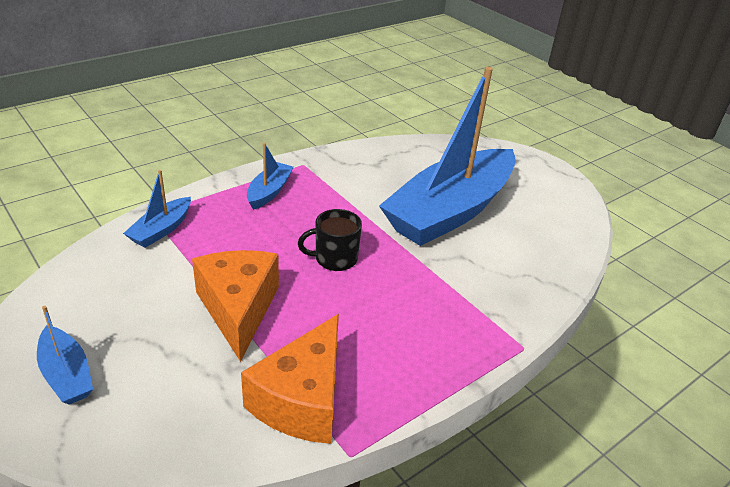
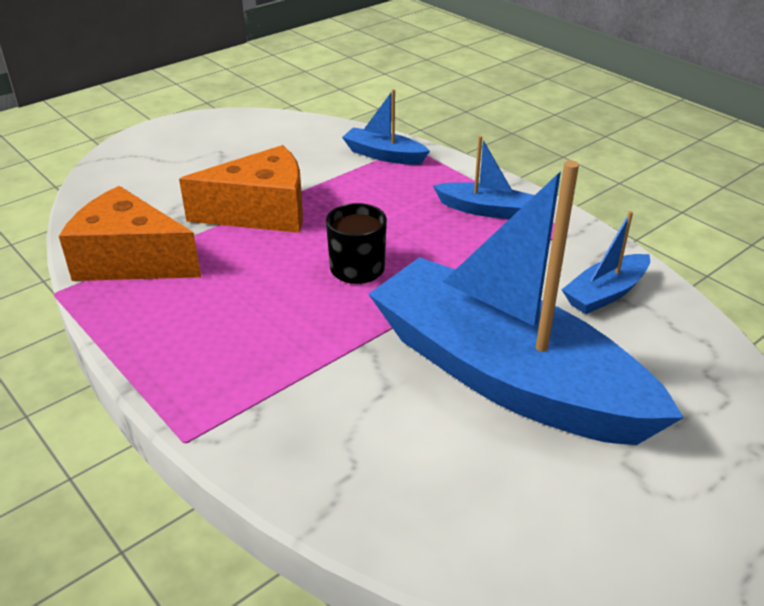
camera: 90 degrees right, 0 degrees up
blue boat [37,306,93,405] -> blue boat moved to [562,211,650,314]

